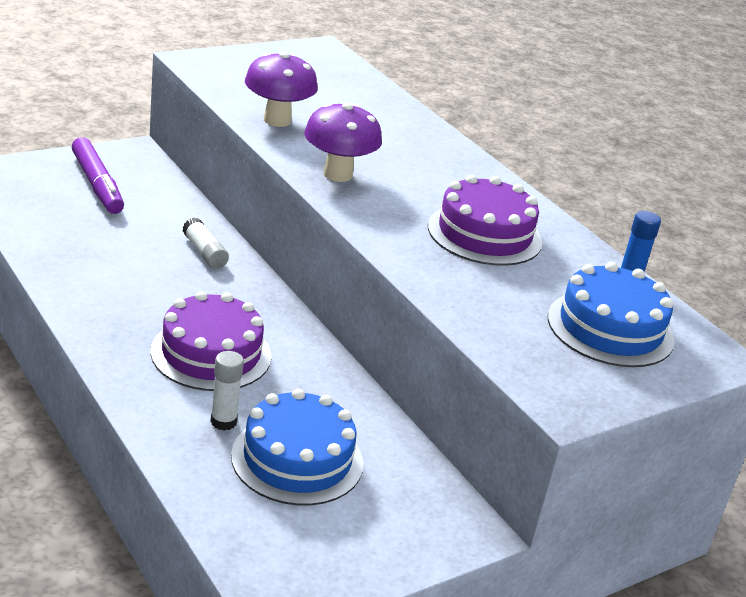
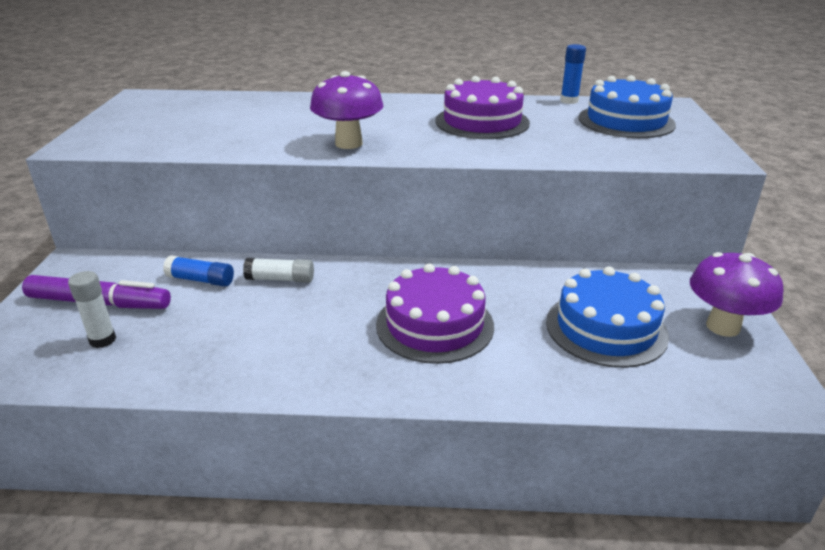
camera: 50 degrees left, 0 degrees up
white glue stick [210,351,244,431] -> white glue stick moved to [68,271,116,348]
purple mushroom [245,52,318,127] -> purple mushroom moved to [690,252,784,337]
none -> blue glue stick [163,255,234,287]

